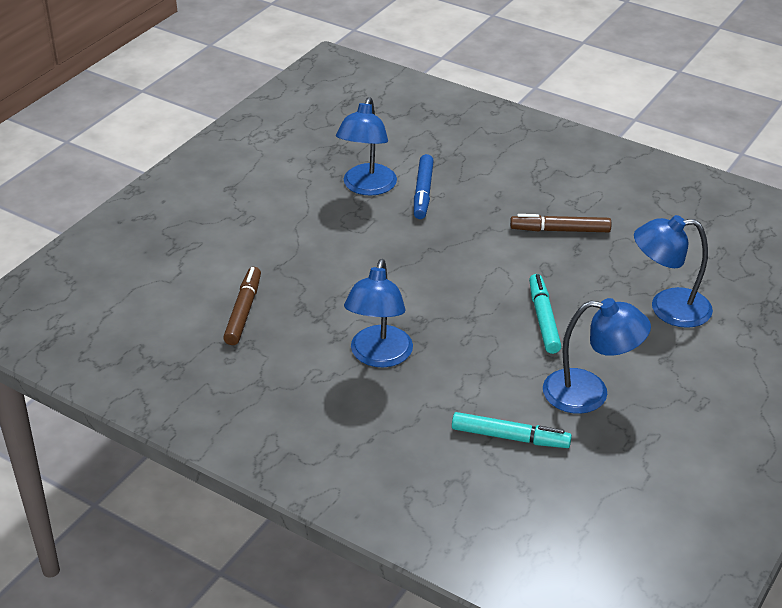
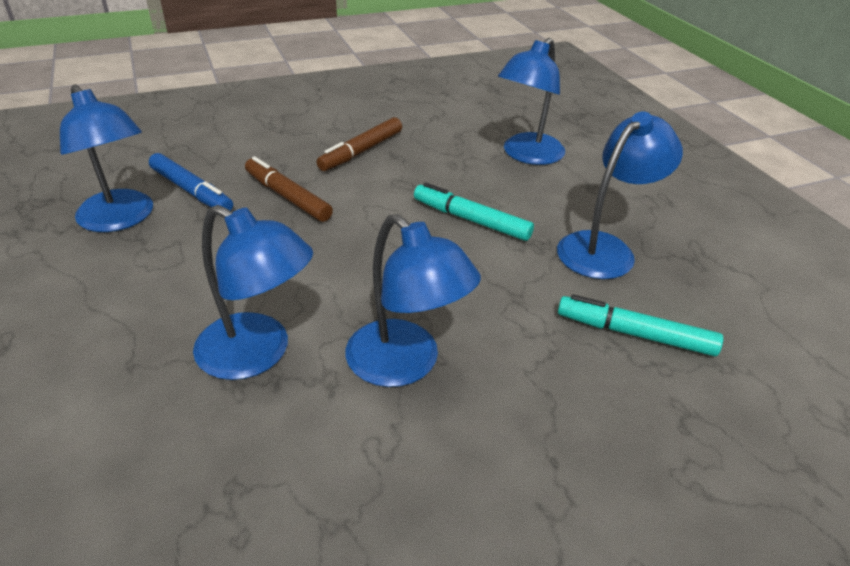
camera: 55 degrees left, 0 degrees up
brown marker [223,267,261,345] -> brown marker moved to [245,156,333,222]
turquoise marker [452,412,572,448] -> turquoise marker turned 120 degrees counterclockwise [558,295,723,356]
none -> blue lamp [193,205,313,380]

